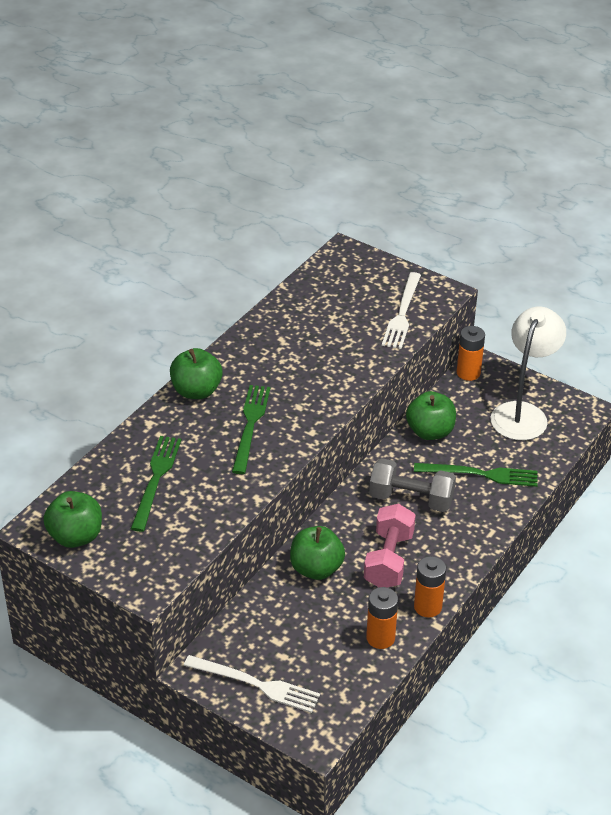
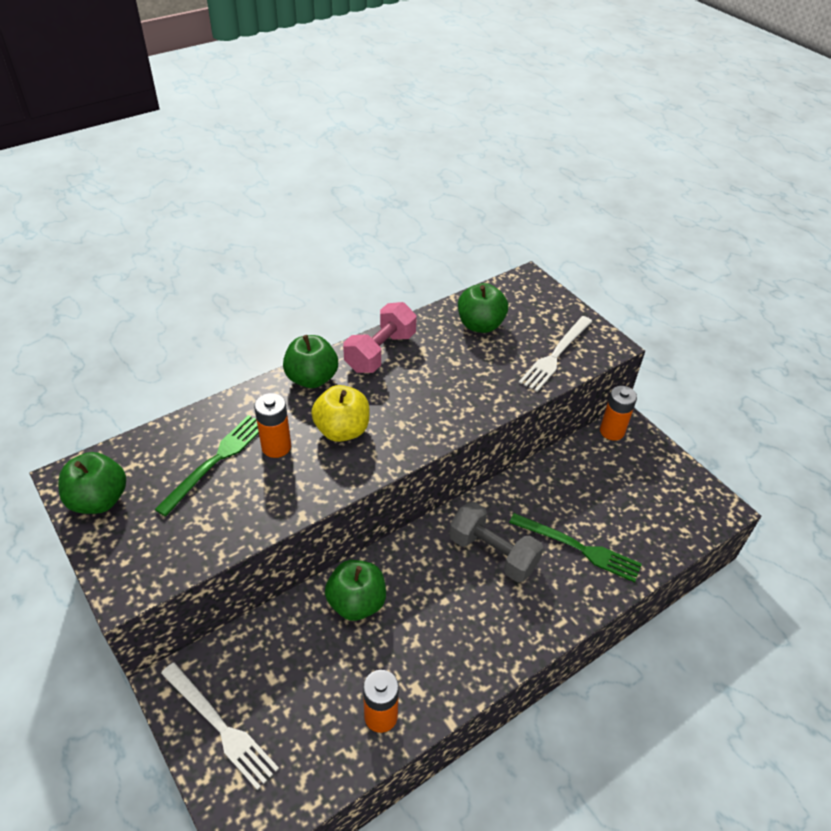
camera: 20 degrees right, 5 degrees up
green fork [232,385,270,474] -> yellow apple [311,385,370,442]
pink dumbbell [364,504,416,587] -> pink dumbbell moved to [343,302,417,373]
green apple [406,391,456,440] -> green apple moved to [458,283,508,333]
orange battery [414,556,446,618] -> orange battery moved to [254,393,291,458]
white lamp [491,306,566,440] -> none

